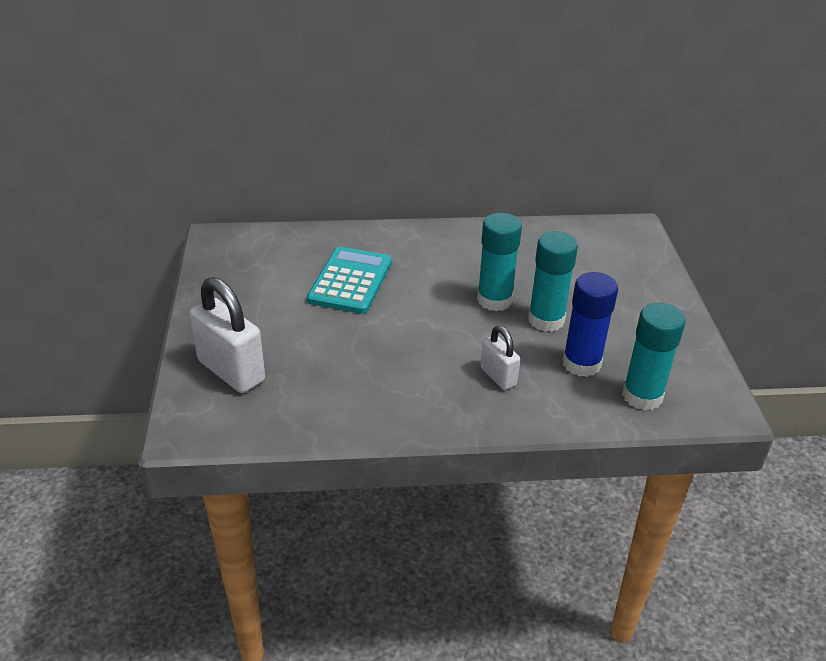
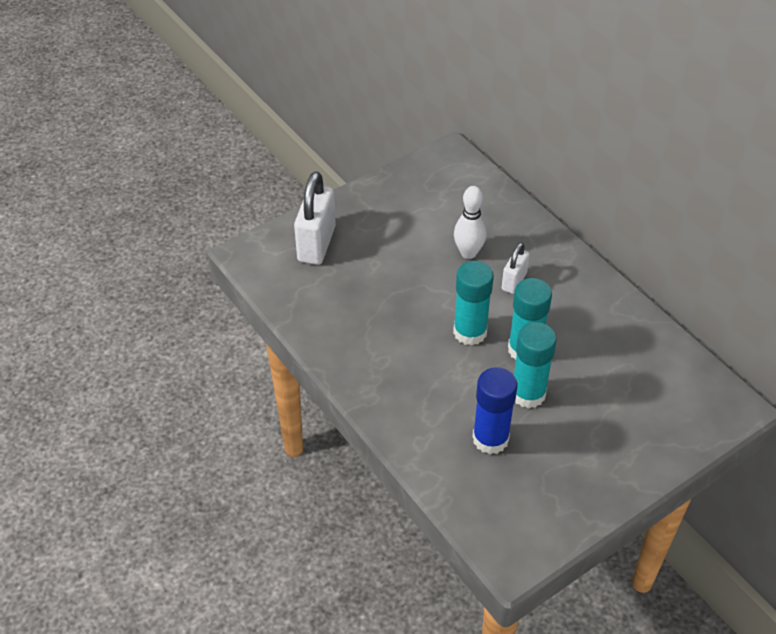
camera: 60 degrees right, 10 degrees up
turquoise calculator [307,247,392,314] -> white bowling pin [454,186,487,259]
white padlock [480,326,520,390] -> white padlock moved to [502,242,530,294]
turquoise glue stick [622,303,685,411] -> turquoise glue stick moved to [453,261,494,346]

